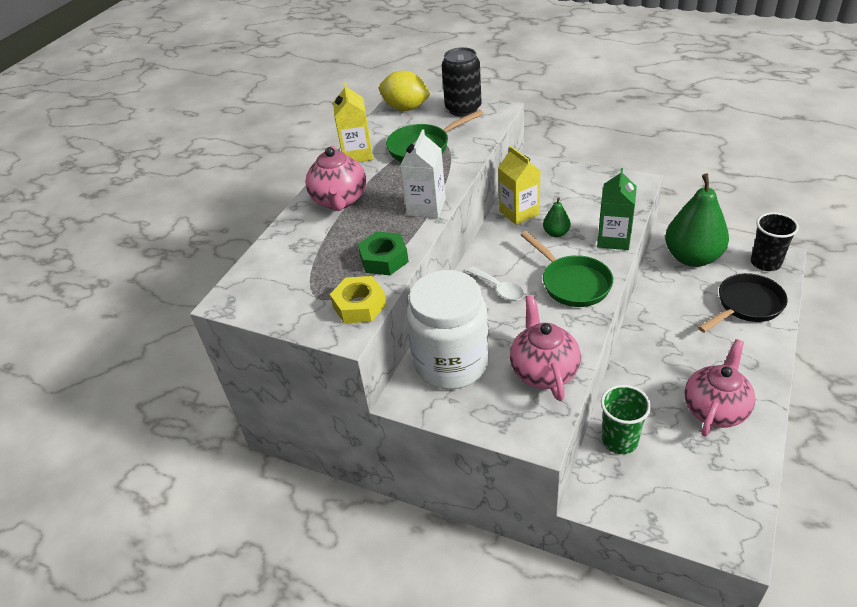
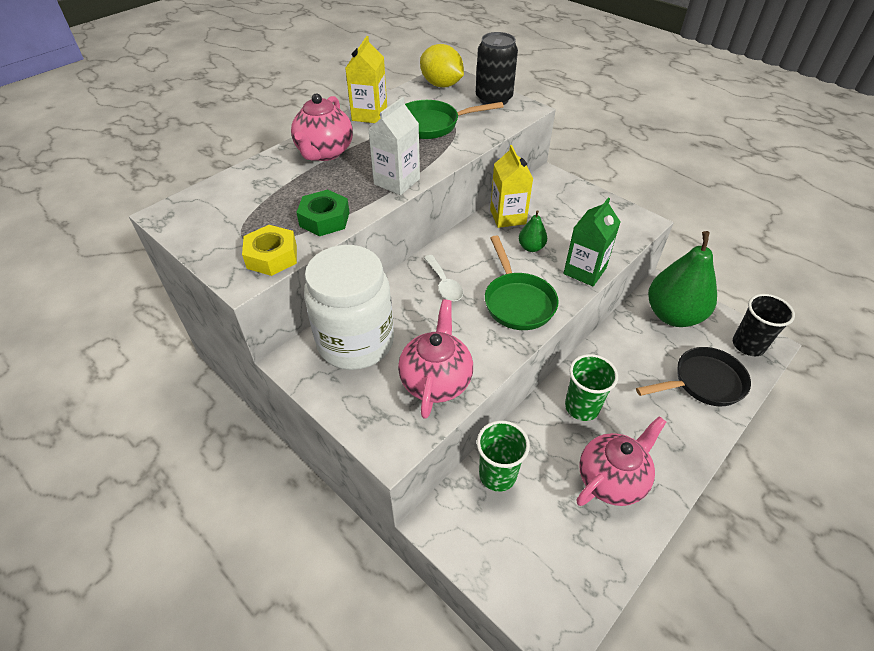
camera: 15 degrees right, 5 degrees up
none -> green cup [565,354,618,421]

